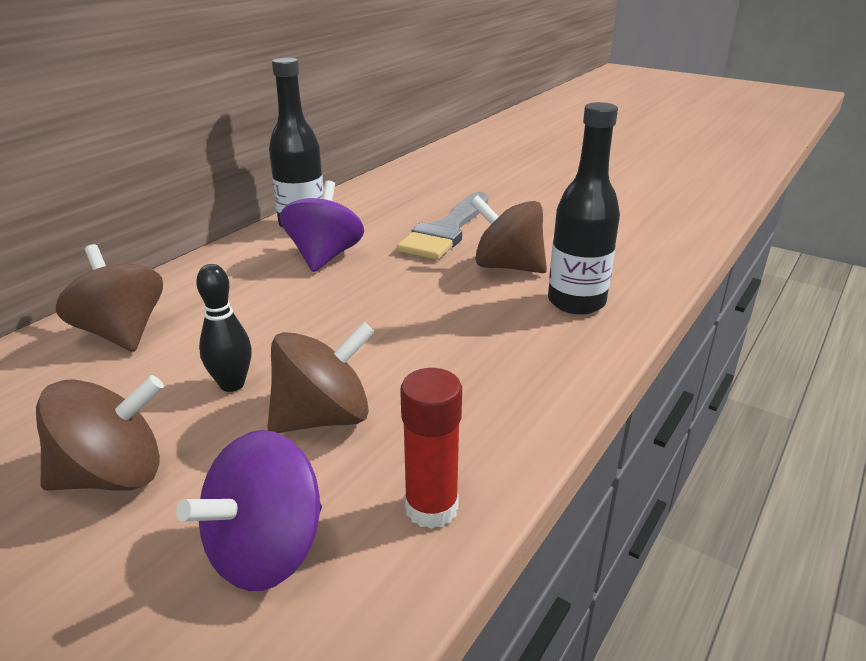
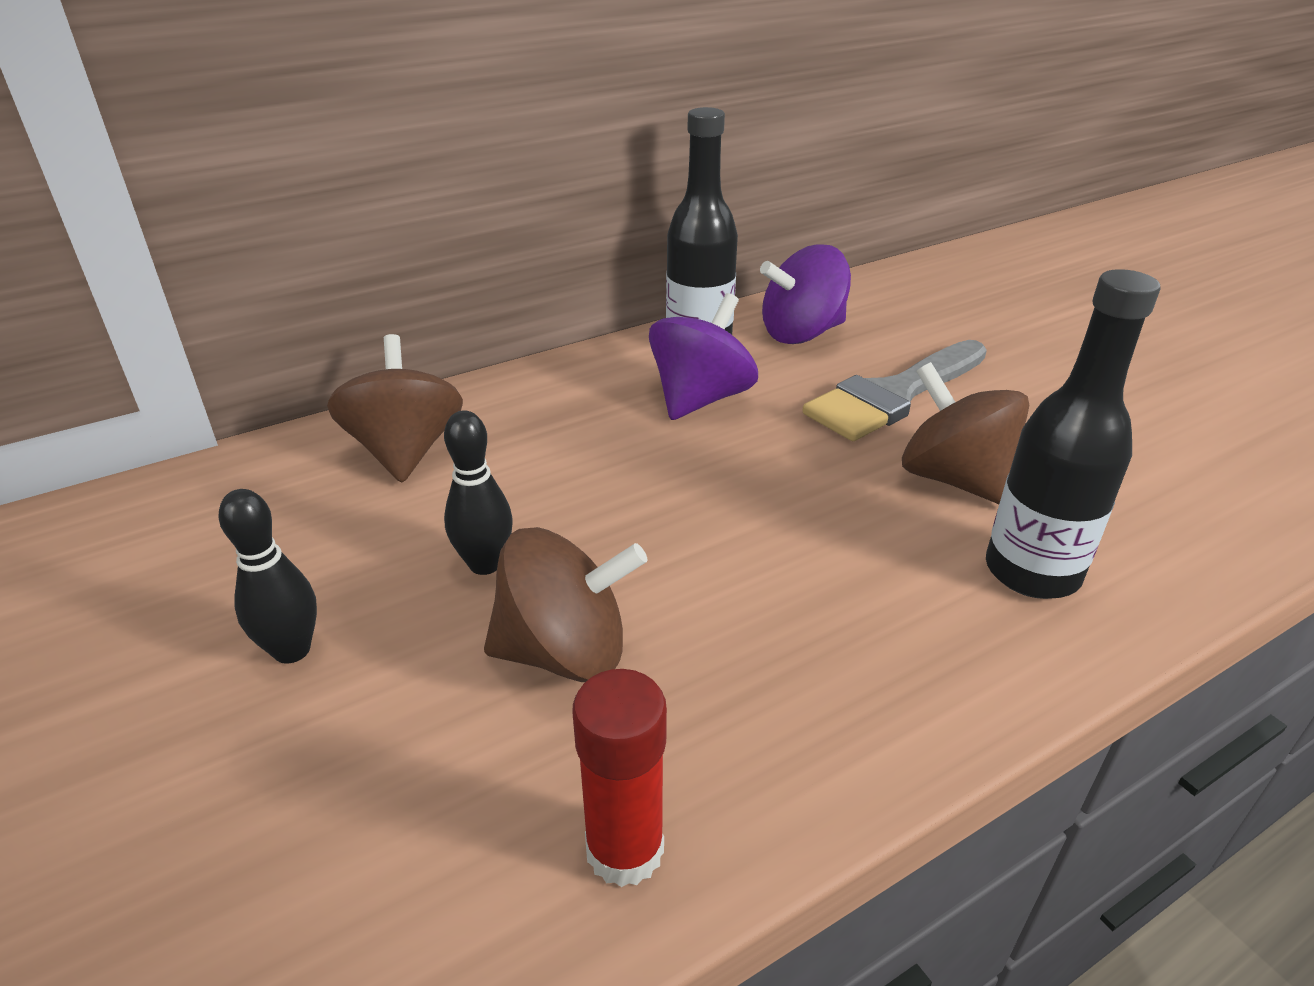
camera: 25 degrees right, 5 degrees up
brown spinning top [36,375,164,491] -> black bowling pin [218,489,317,664]
purple spinning top [176,430,322,591] -> purple spinning top moved to [760,244,851,344]

